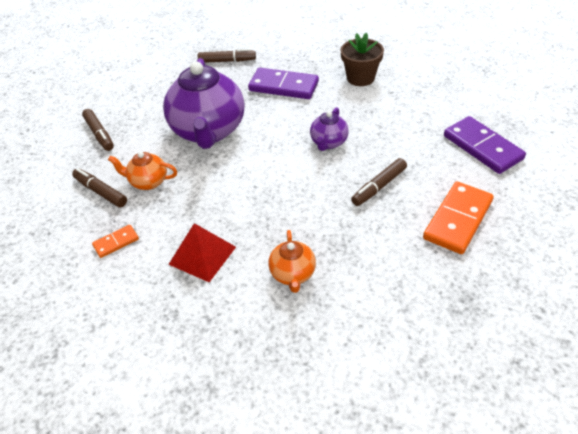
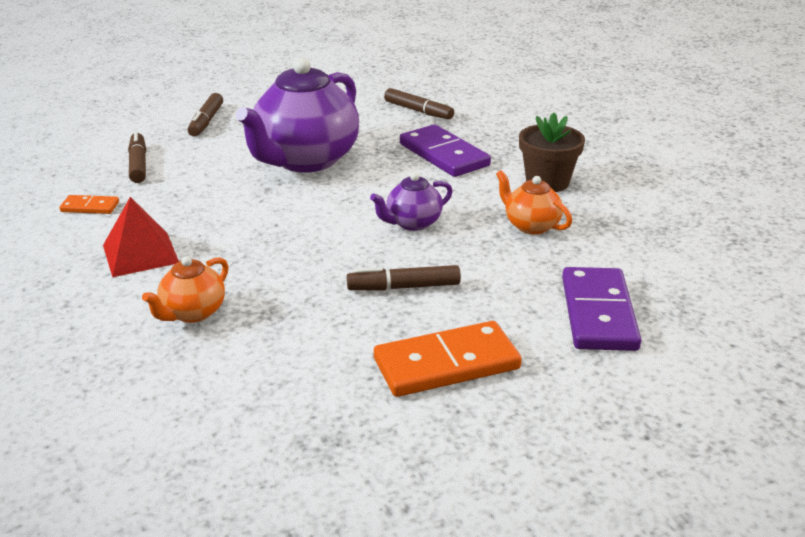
camera: 35 degrees right, 15 degrees down
orange teapot [108,152,177,190] -> orange teapot moved to [496,170,572,235]

